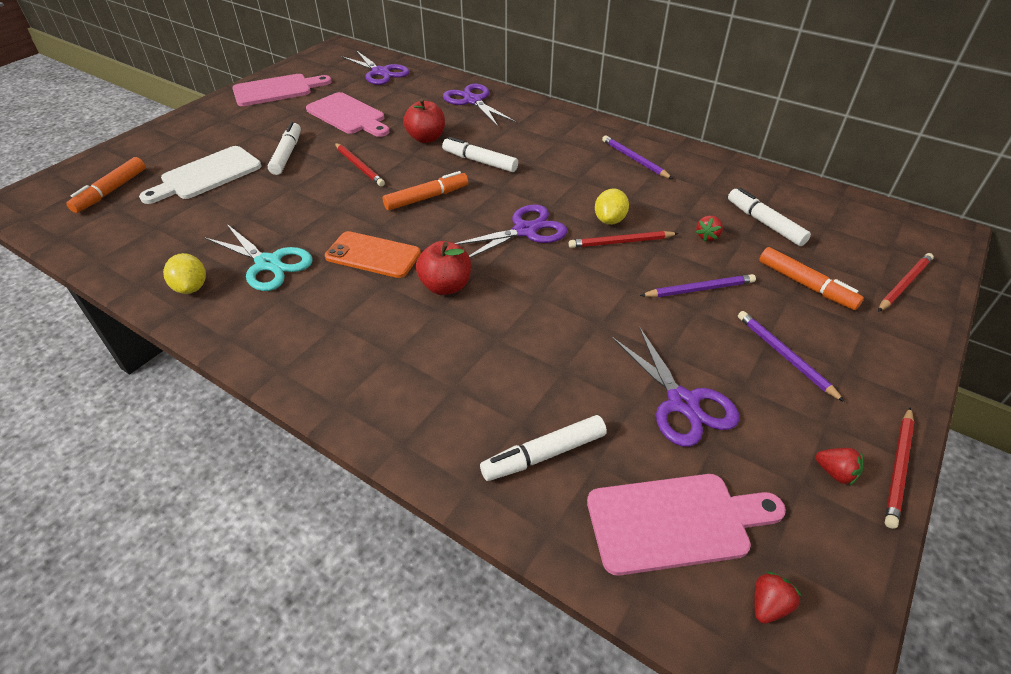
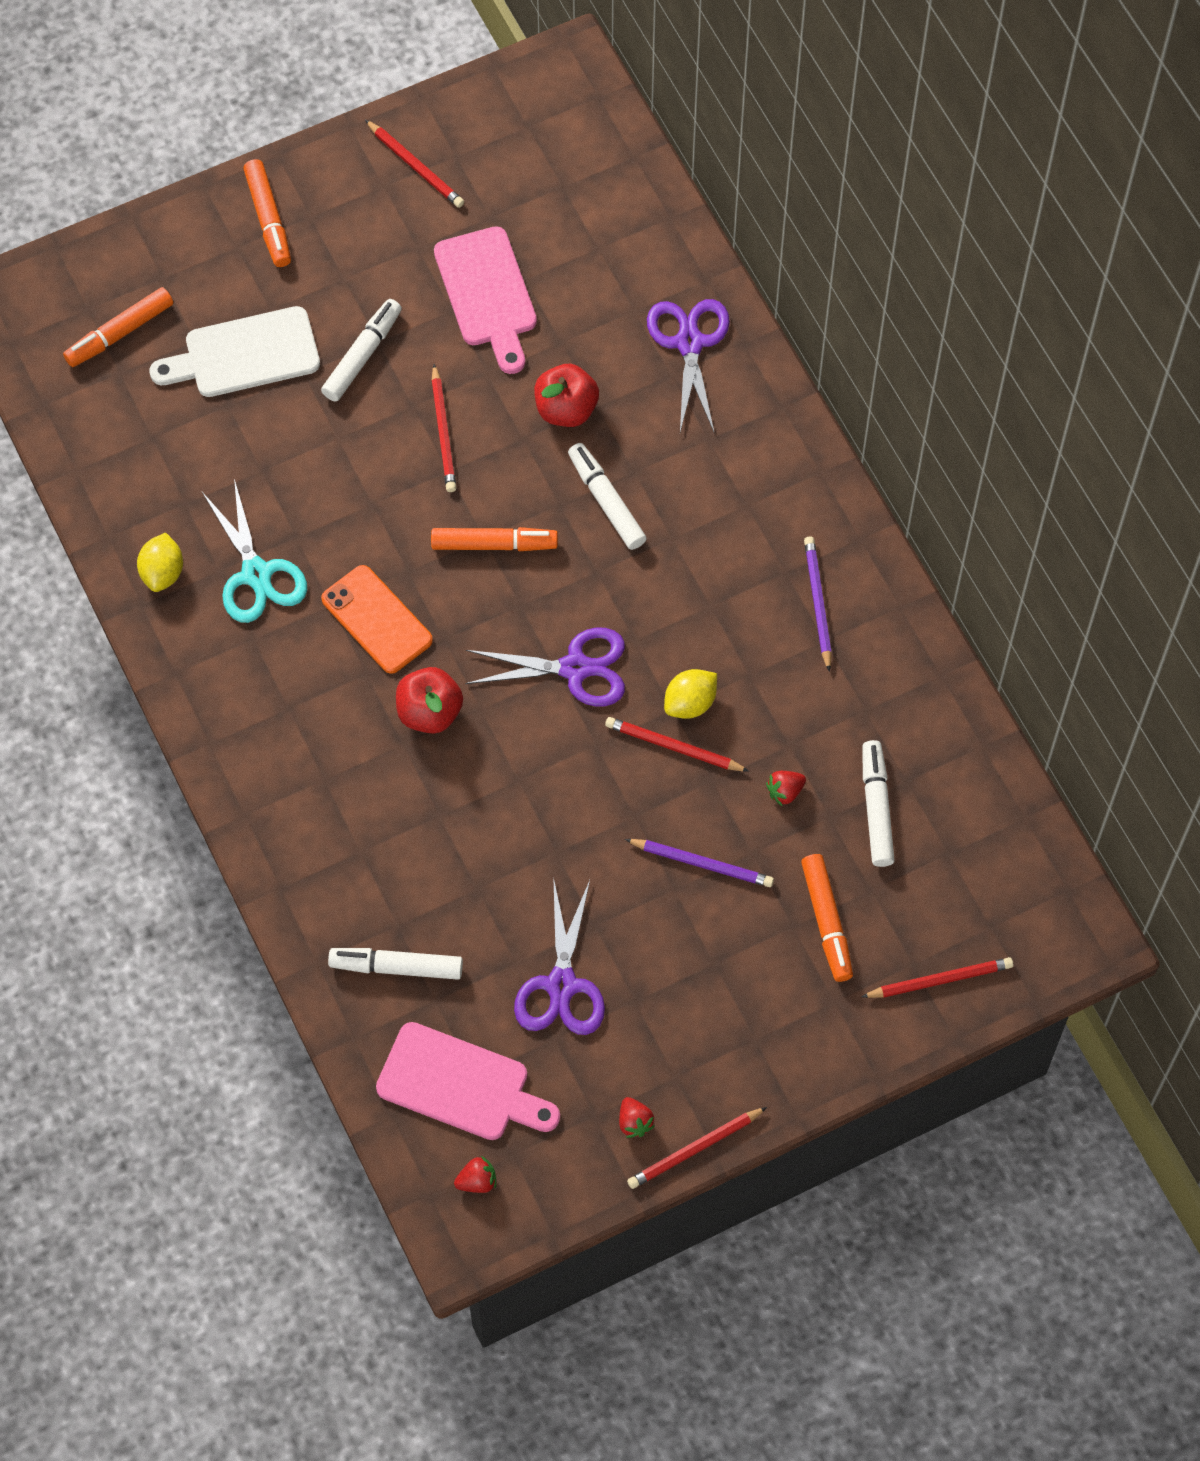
camera: 30 degrees right, 20 degrees up
pink cutting board [232,74,332,106] -> red pencil [365,120,464,208]
purple scissors [341,50,410,85] -> none
purple pencil [738,311,845,402] -> none
none -> orange marker [243,159,291,267]

